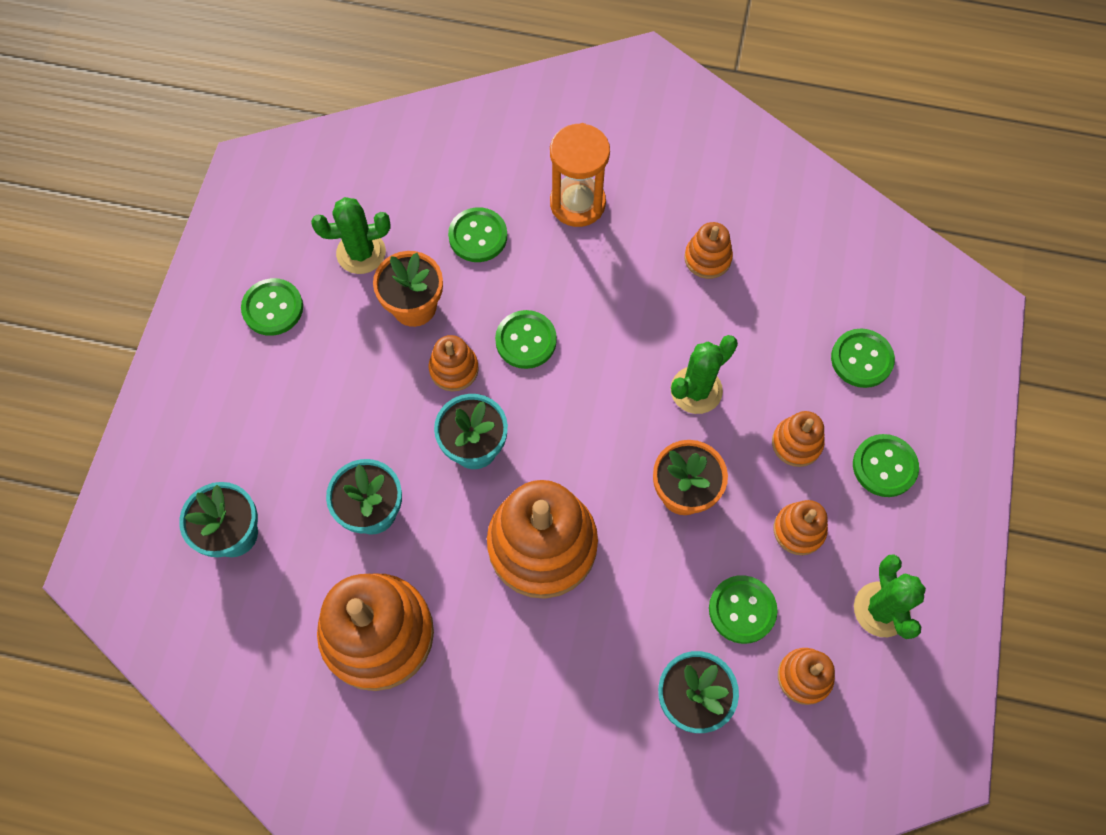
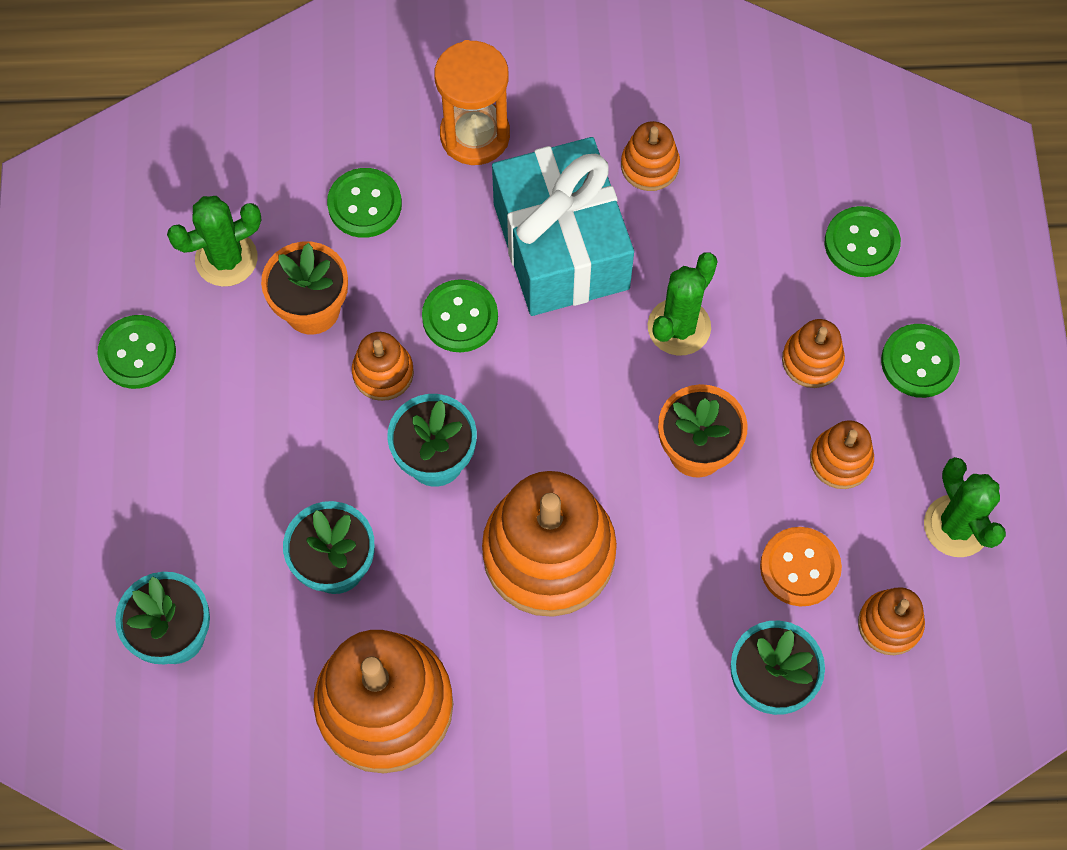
camera: 15 degrees left, 0 degrees up
green button [709,575,777,644] -> orange button [760,527,842,606]
none -> turquoise gift [492,137,634,316]

